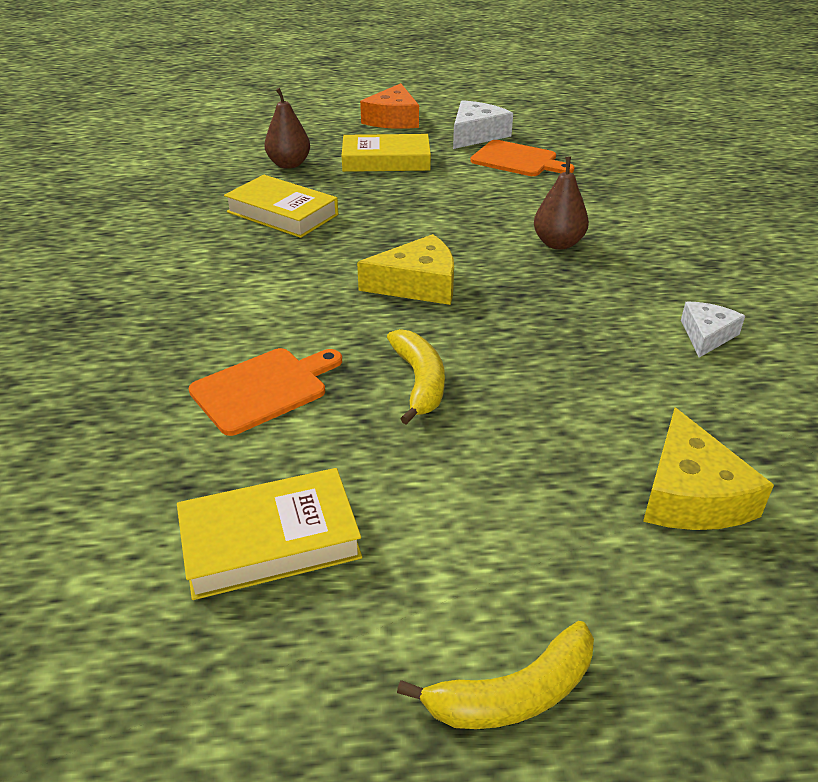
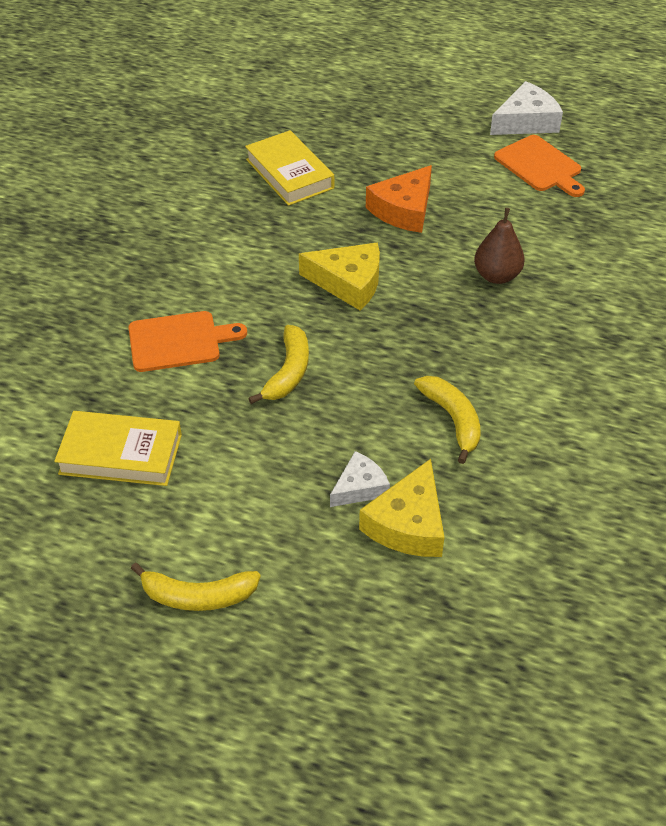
camera: 25 degrees right, 10 degrees up
brown pear [265,88,310,169] -> none
yellow book [342,134,431,172] -> none
orange cheese [360,83,419,129] -> orange cheese moved to [366,165,432,233]
white cheese [681,301,745,358] -> white cheese moved to [330,451,390,507]
none -> yellow banana [414,376,481,464]

